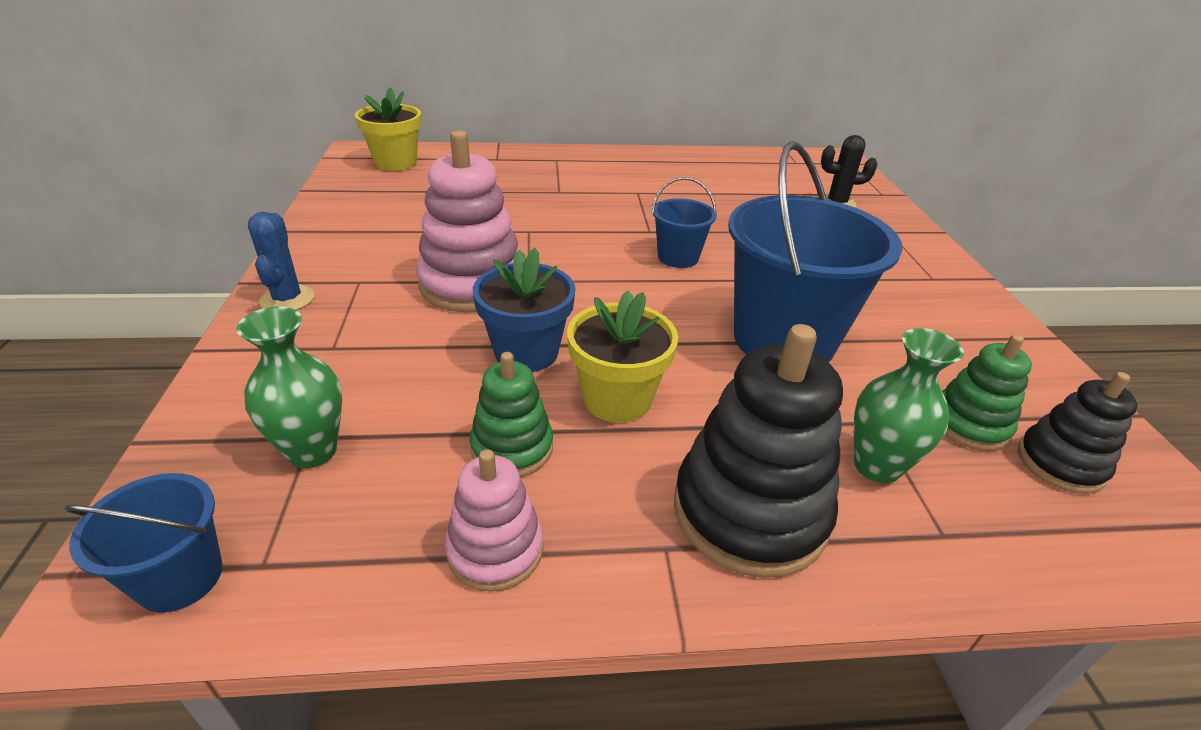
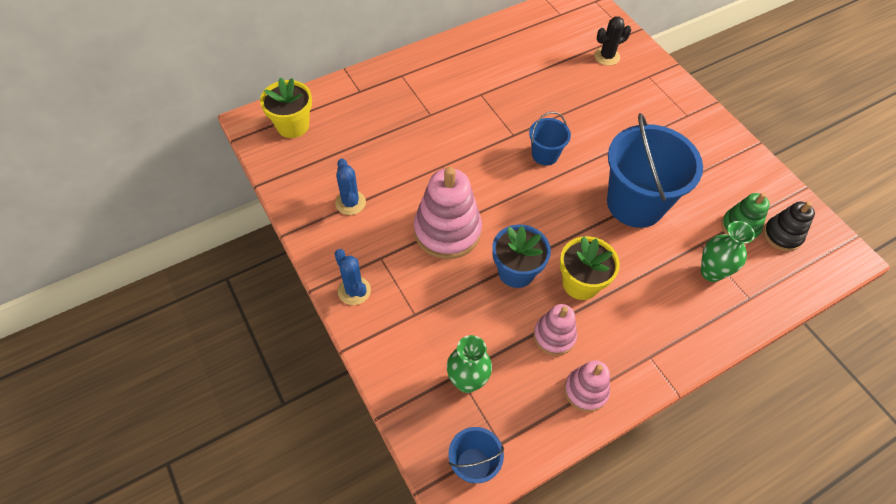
camera: 25 degrees left, 20 degrees up
green stacking toy [469,352,553,477] -> pink stacking toy [534,304,577,356]
black stacking toy [674,324,843,578] -> none
none -> blue cactus [335,159,366,215]

